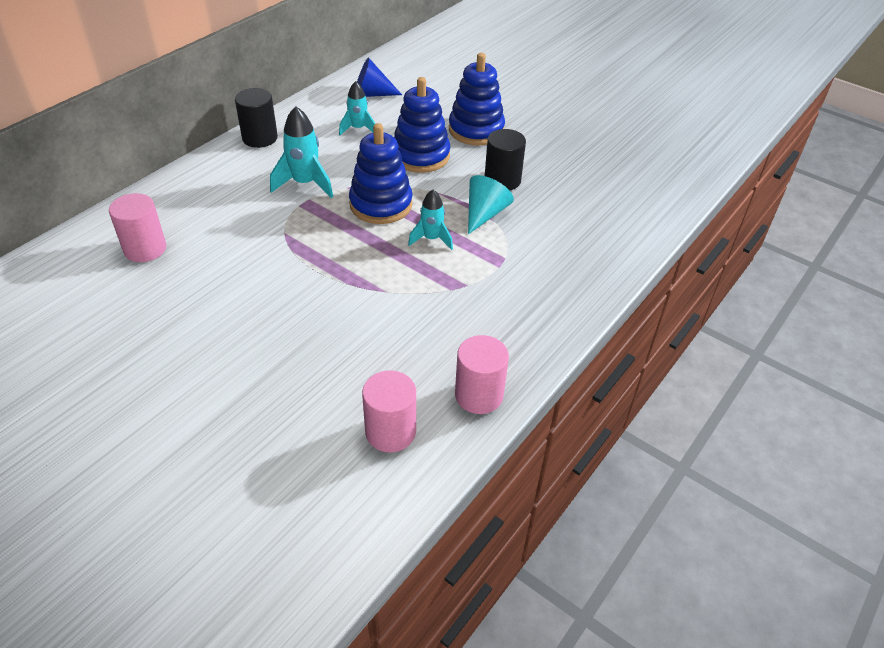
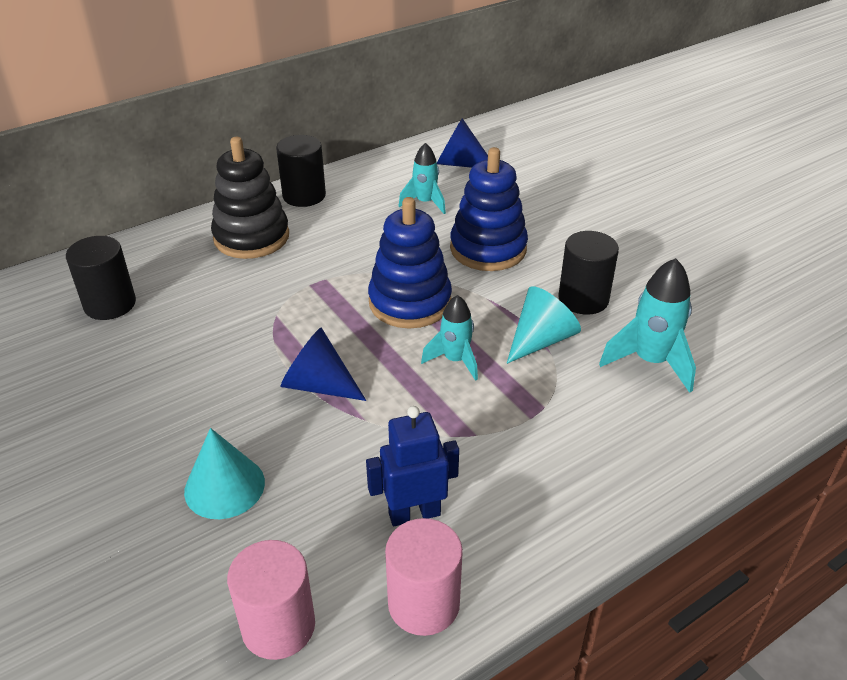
camera: 20 degrees right, 5 degrees down
pink cylinder [109,193,166,262] -> black cylinder [66,236,136,320]
turquoise rocket [270,106,333,198] -> turquoise rocket moved to [599,258,696,393]
blue stacking toy [449,53,505,145] -> none
none -> turquoise cone [184,428,265,519]
none -> black stacking toy [211,137,289,259]
none -> blue cone [281,328,366,401]
none -> blue robot [366,406,459,526]

